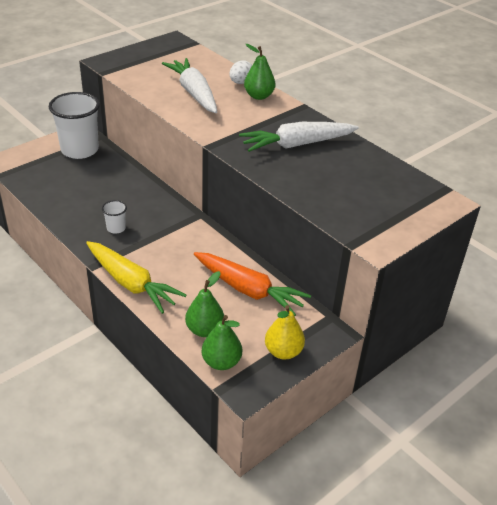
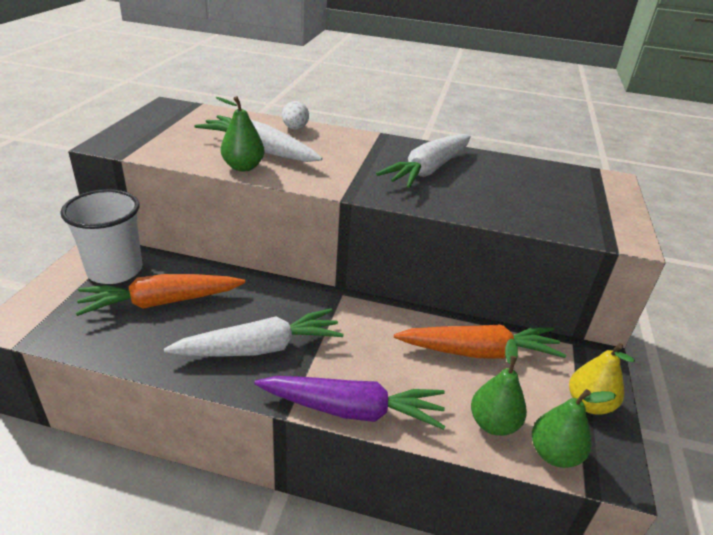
camera: 35 degrees left, 5 degrees down
yellow carrot [86,241,186,314] -> purple carrot [254,376,445,430]
white cup [102,200,127,234] -> white carrot [164,308,344,357]
green pear [244,44,275,100] -> green pear moved to [216,96,264,171]
none -> orange carrot [76,274,245,316]

